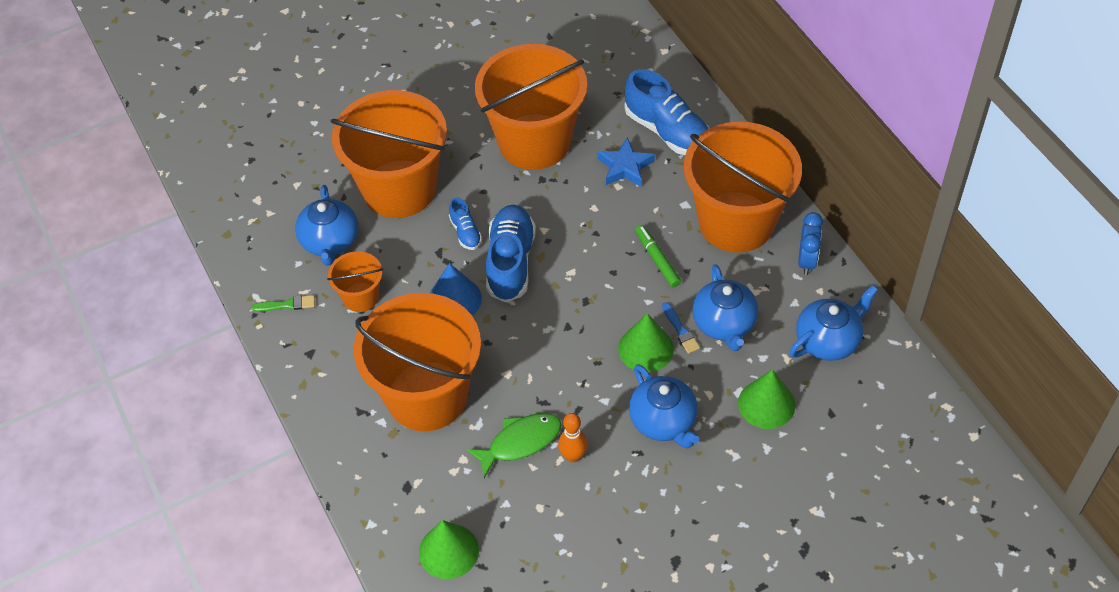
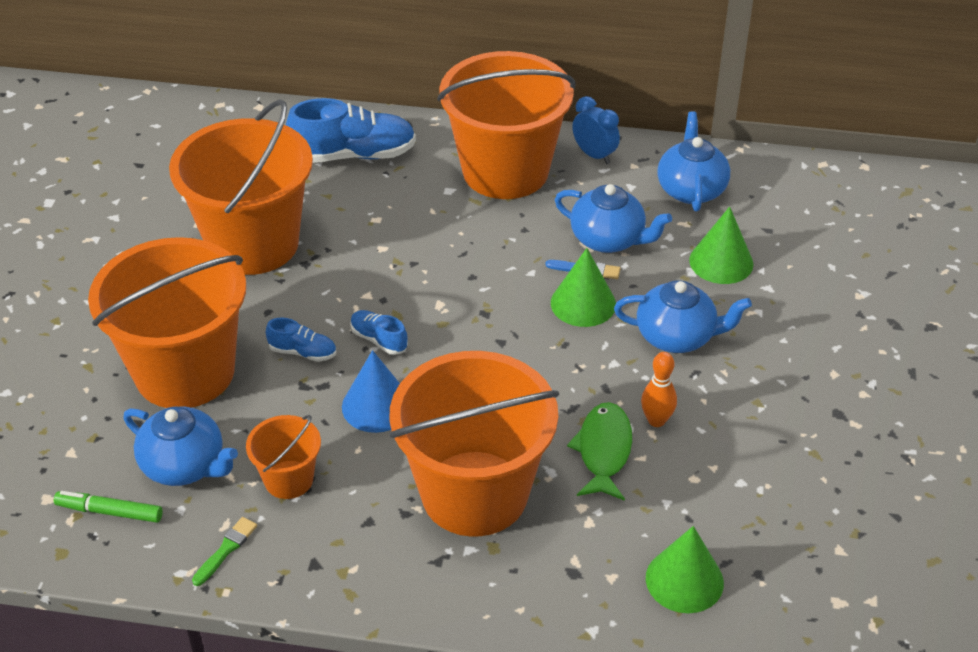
camera: 55 degrees left, 10 degrees down
blue shoe [486,205,536,303] -> blue shoe [350,310,408,355], size x0.50
blue star [597,137,655,187] -> none
green marker [635,225,681,287] -> green marker moved to [54,491,163,523]

